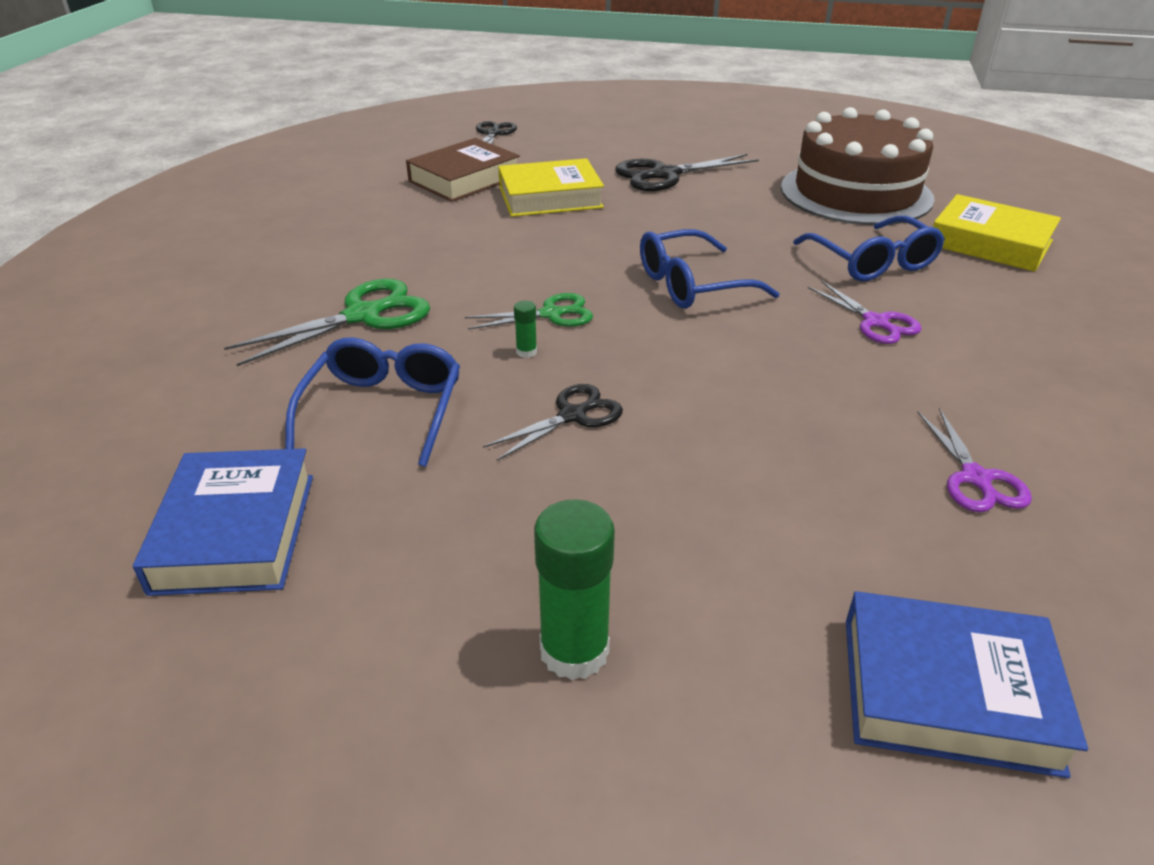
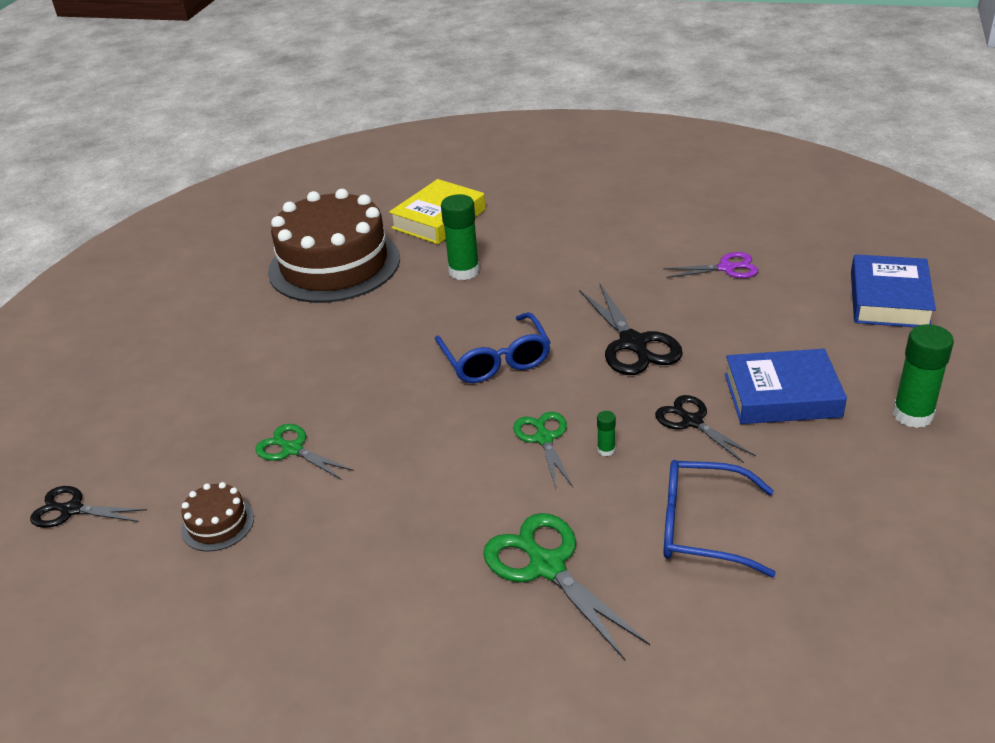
camera: 85 degrees left, 0 degrees up
blue book [133,448,313,596] -> blue book moved to [725,349,847,424]
brown book [406,138,520,202] -> brown cake [181,482,254,551]
yellow book [498,158,604,217] -> green scissors [255,424,354,480]
black scissors [615,154,759,191] -> black scissors moved to [579,283,683,375]
blue glasses [793,216,945,281] -> green glue stick [441,194,480,280]
purple scissors [808,280,922,344] -> none

